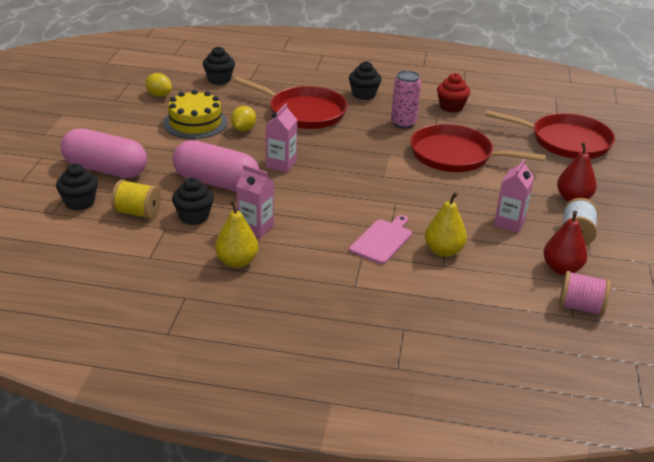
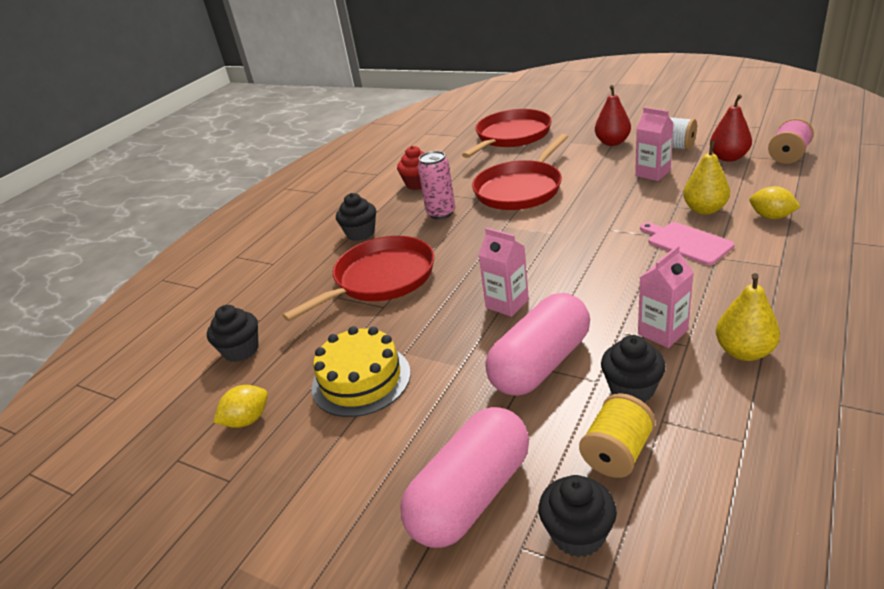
camera: 65 degrees left, 0 degrees up
yellow lemon [231,106,256,131] -> yellow lemon moved to [749,186,800,219]

